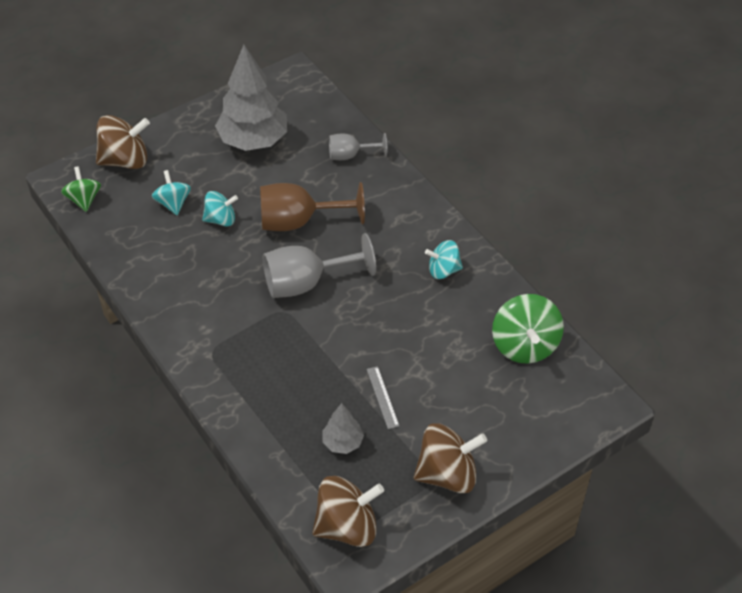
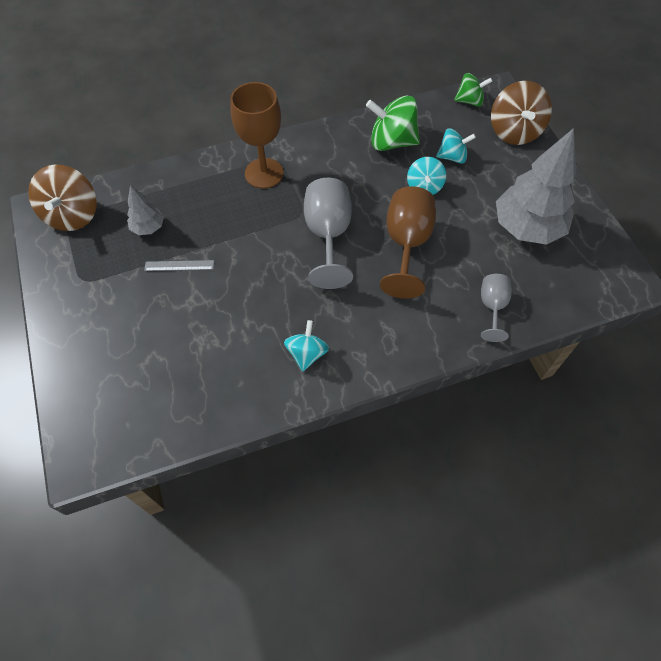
camera: 105 degrees right, 10 degrees up
brown spinning top [414,423,487,493] -> none
green spinning top [492,294,564,364] -> green spinning top moved to [366,95,420,151]
none -> brown goblet [231,82,284,189]

